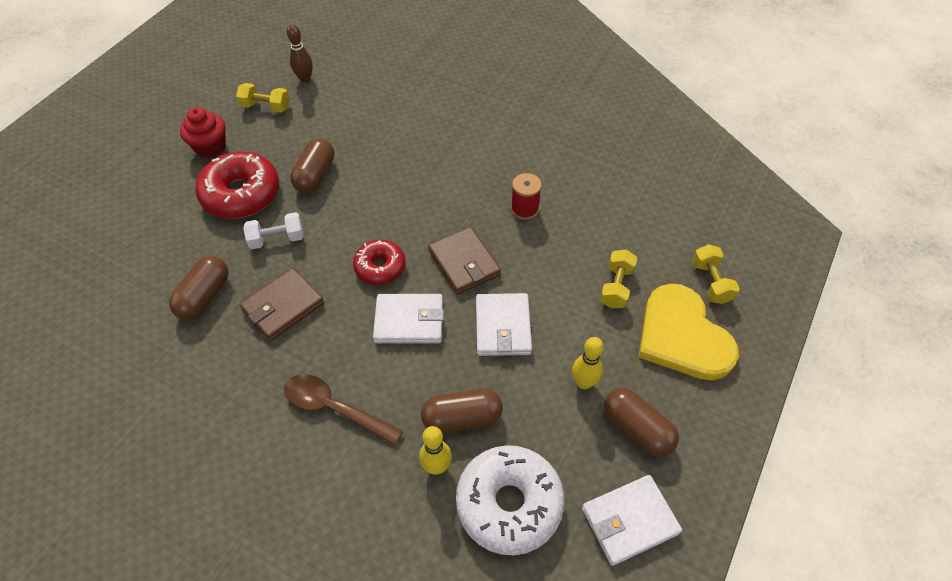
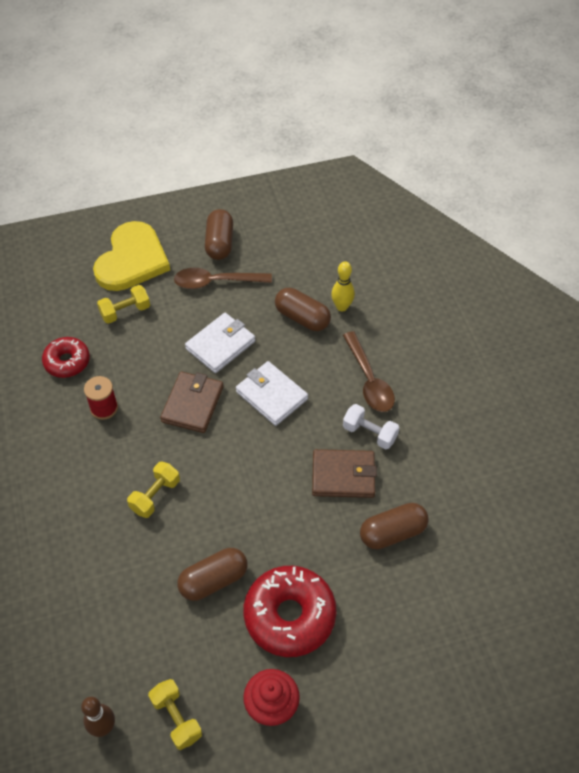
camera: 135 degrees left, 0 degrees up
white dumbbell [243,212,304,249] -> white dumbbell moved to [343,404,399,449]
red donut [353,240,406,285] -> red donut moved to [42,337,90,378]
white donut [456,445,564,555] -> none
yellow bowling pin [572,337,604,389] -> brown spoon [174,268,272,289]
white wallet [582,475,682,566] -> none
yellow dumbbell [692,244,740,304] -> yellow dumbbell moved to [127,462,180,518]

